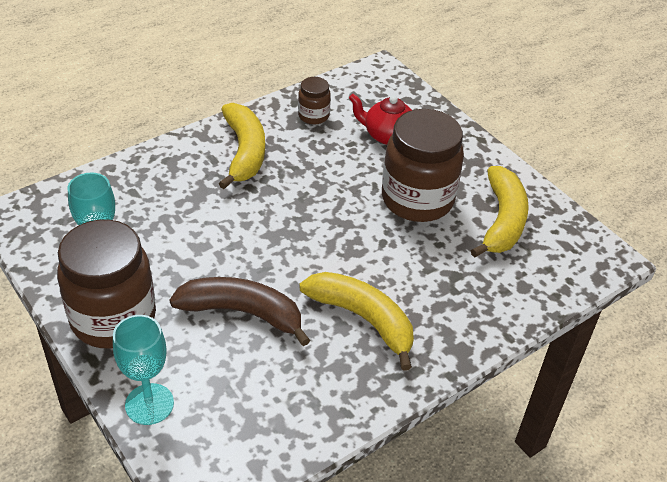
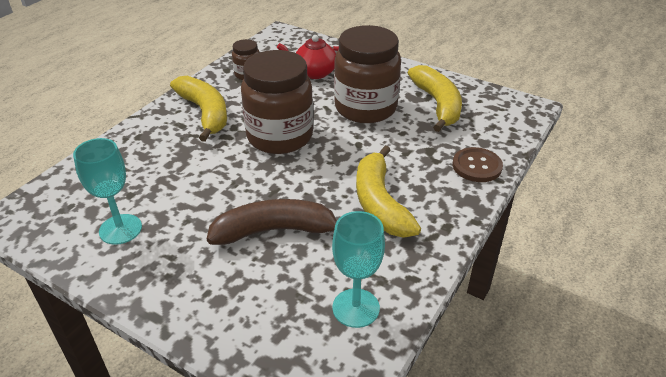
camera: 20 degrees left, 5 degrees down
brown jar [57,220,156,349] -> brown jar moved to [241,50,313,154]
turquoise goblet [113,315,174,425] -> turquoise goblet moved to [332,211,385,328]
yellow banana [299,272,414,371] -> yellow banana turned 120 degrees counterclockwise [356,145,421,238]
none -> brown button [453,147,503,182]

